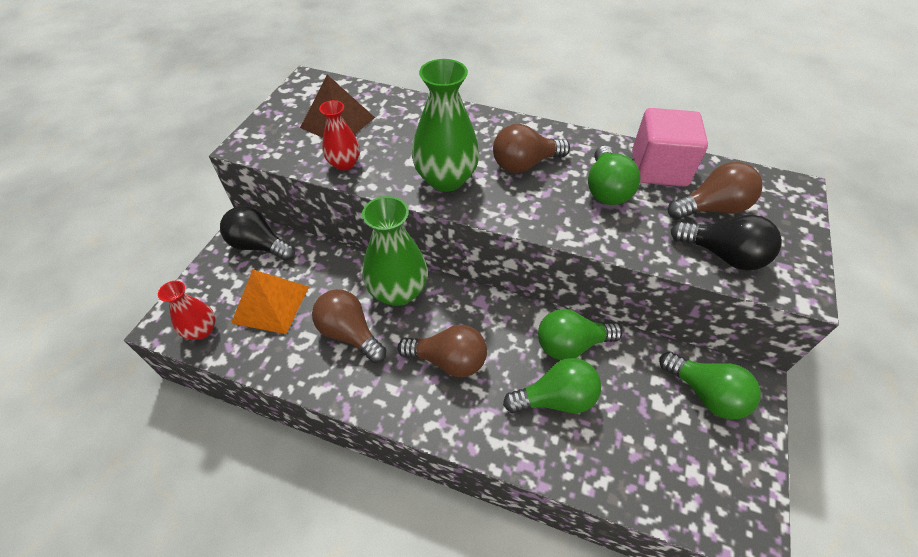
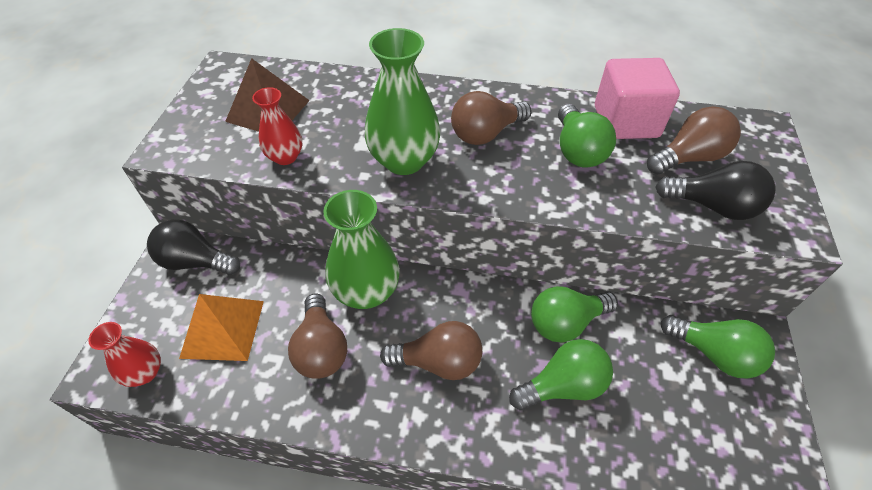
camera: 10 degrees left, 0 degrees up
brown light bulb [312,289,386,363] -> brown light bulb turned 135 degrees counterclockwise [288,293,347,379]

